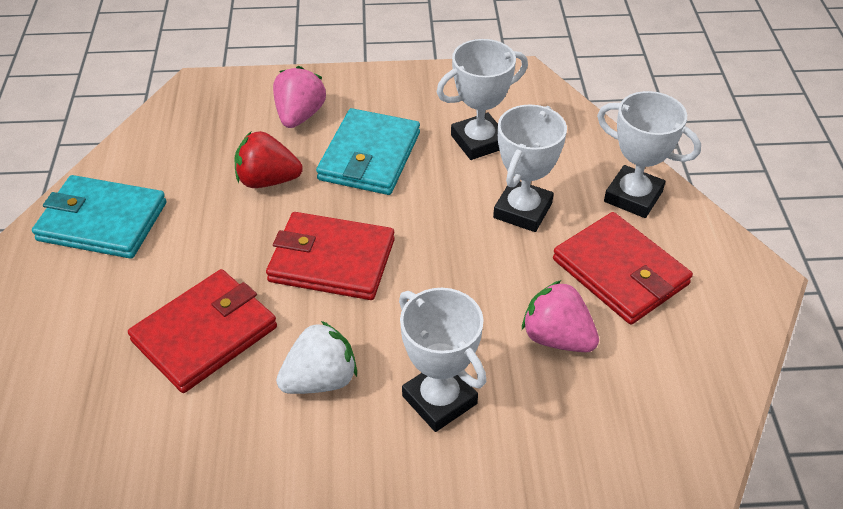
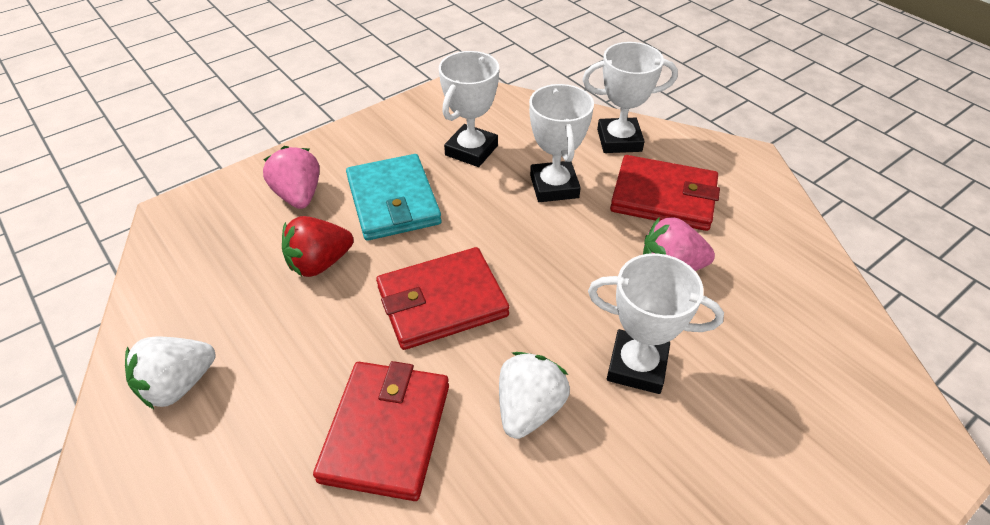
camera: 35 degrees left, 0 degrees up
turquoise wallet [32,175,166,259] -> white strawberry [125,337,215,409]

